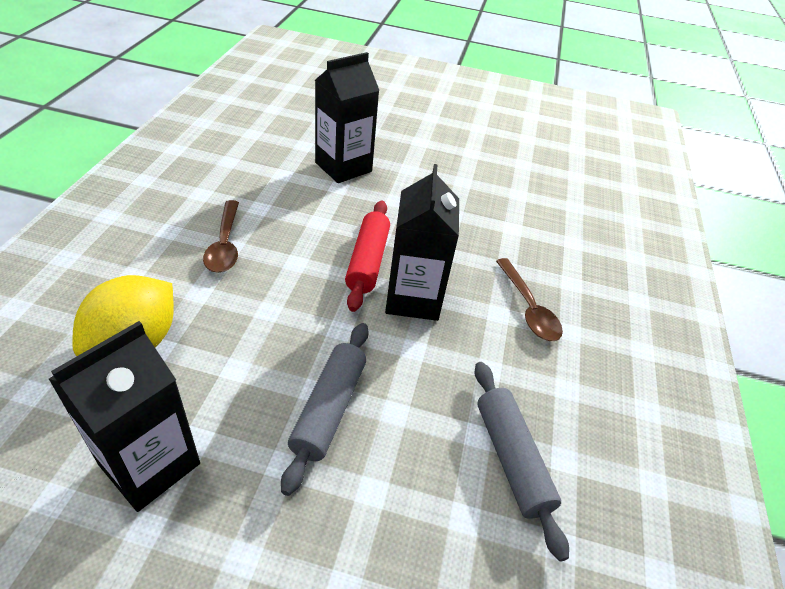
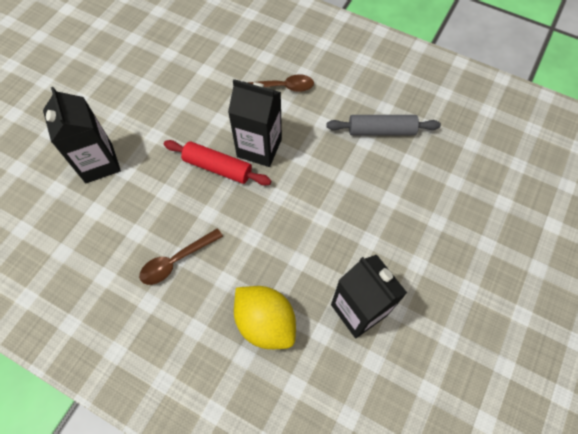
camera: 70 degrees left, 20 degrees up
brown spoon [203,200,239,273] -> brown spoon turned 135 degrees clockwise [139,228,223,285]
grey rolling pin [281,323,369,496] -> none

